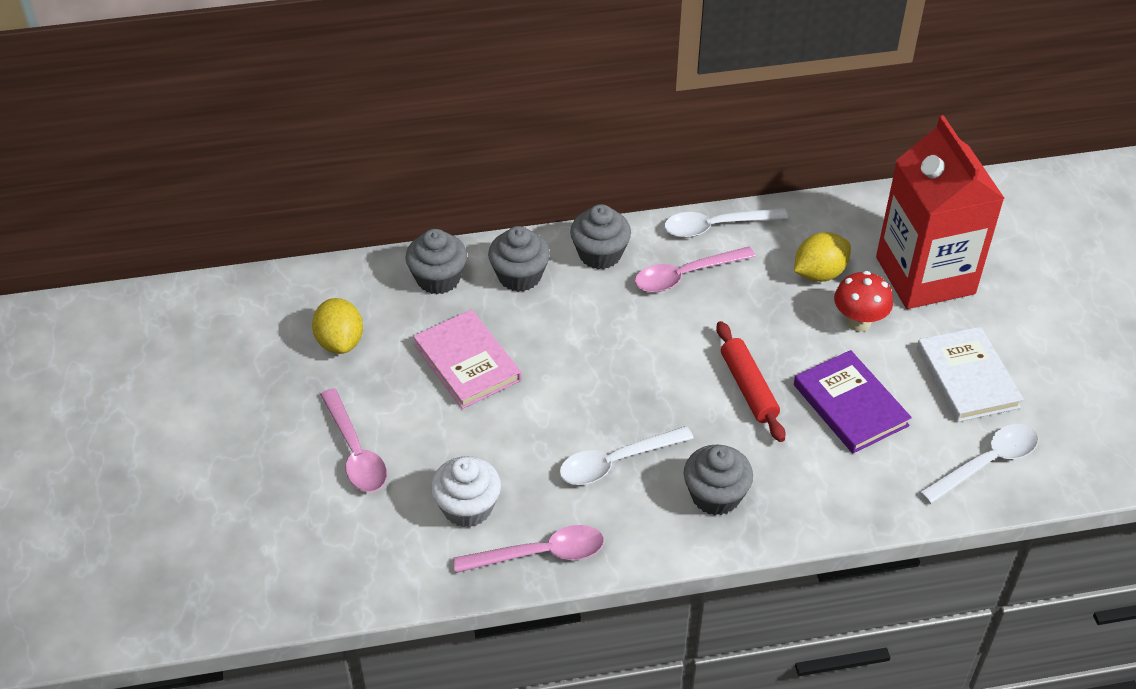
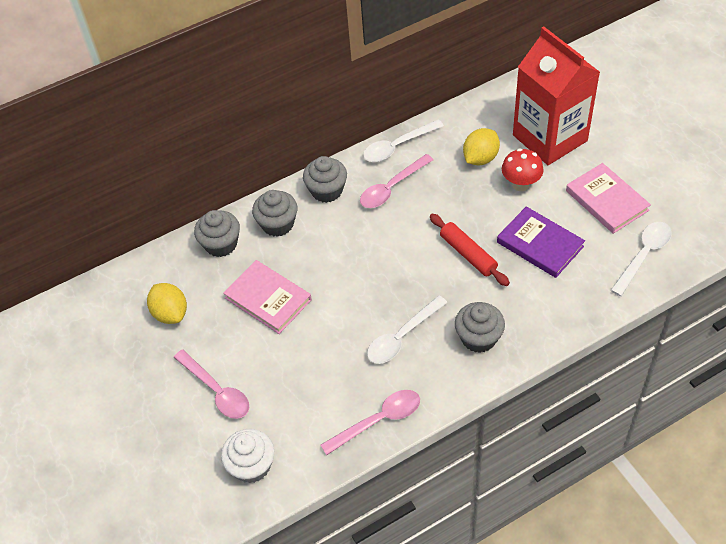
camera: 15 degrees left, 5 degrees up
white cupcake [431,456,501,528] -> white cupcake moved to [221,429,274,483]
white book [917,326,1024,422] -> pink book [566,163,651,234]

